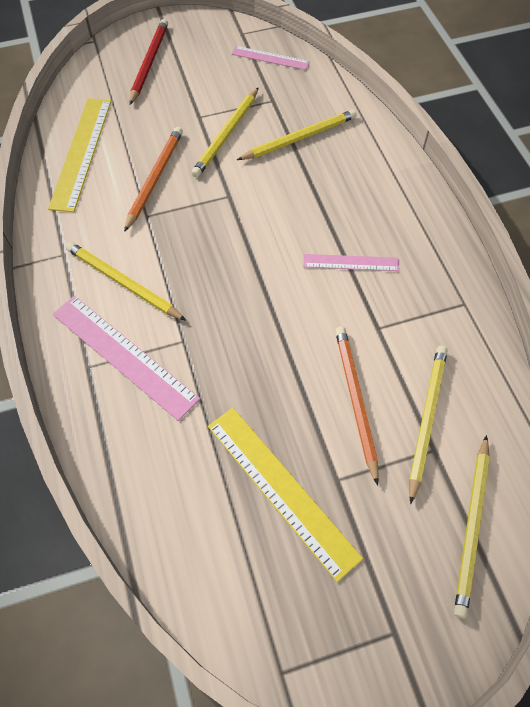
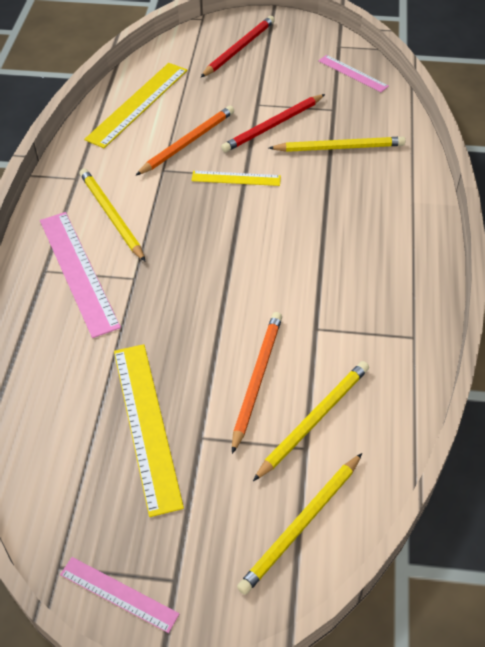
camera: 25 degrees right, 10 degrees down
yellow pencil [191,87,259,178] -> red pencil [221,94,325,152]
pink ruler [303,254,399,271] -> pink ruler moved to [60,557,180,633]
none -> yellow ruler [191,171,281,186]

